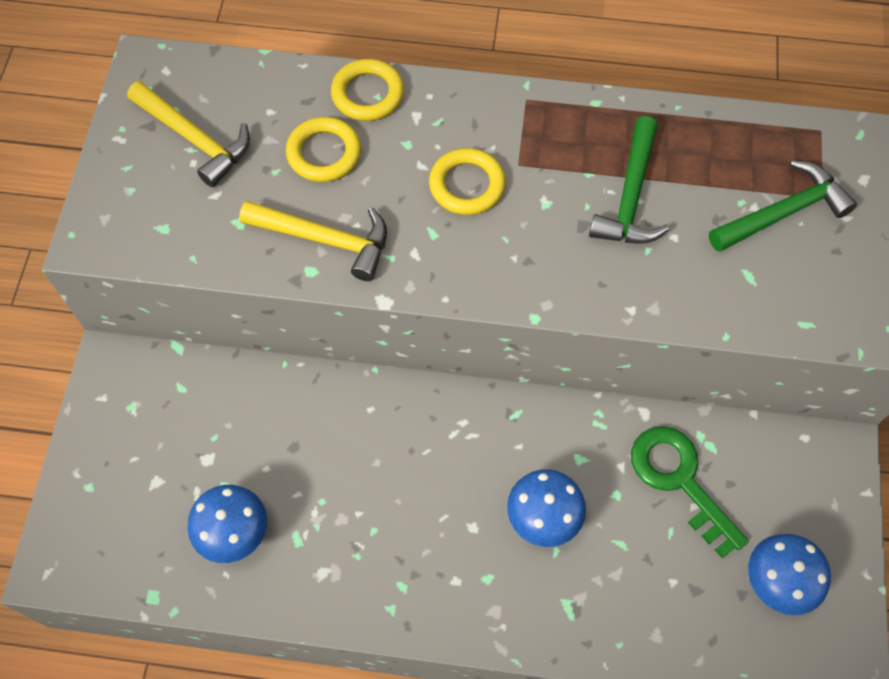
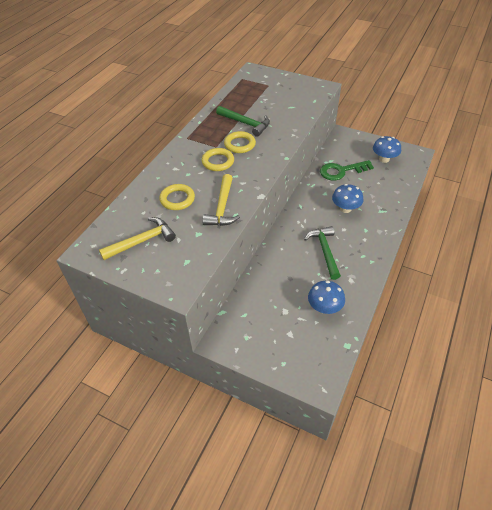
camera: 70 degrees left, 15 degrees down
yellow hammer [239,200,387,281] -> yellow hammer turned 150 degrees clockwise [202,174,240,226]
yellow ring [331,59,404,121] -> yellow ring moved to [224,131,256,153]
green hammer [709,160,857,252] -> green hammer moved to [304,226,341,280]

